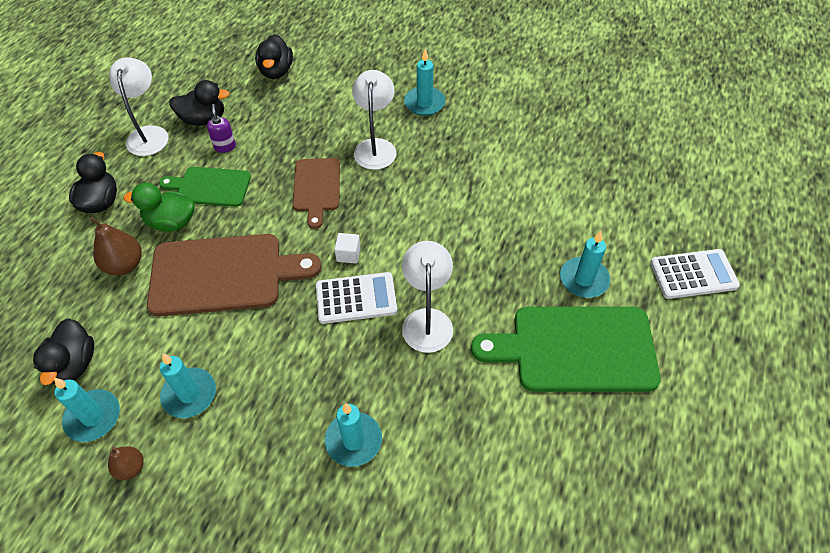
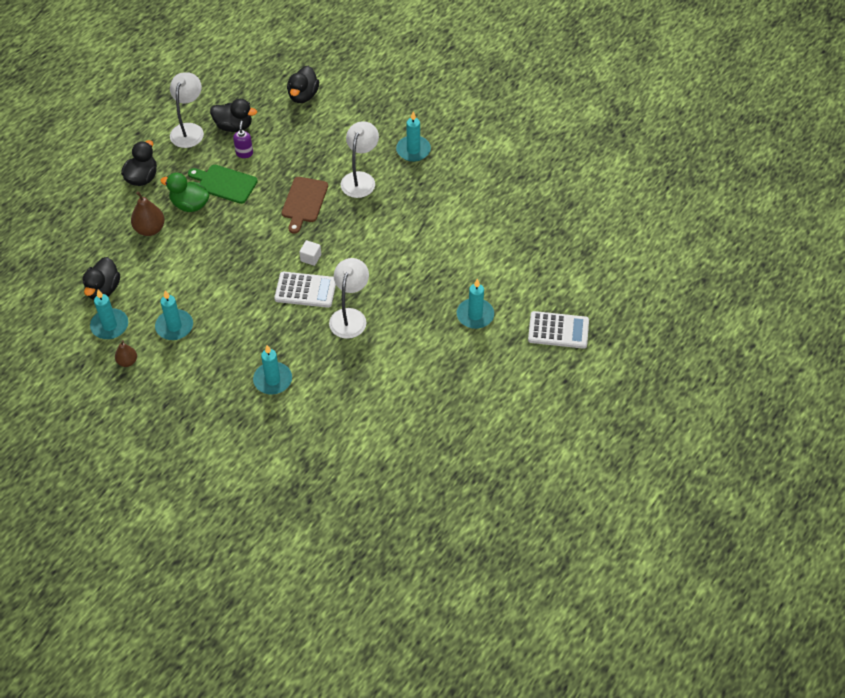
camera: 15 degrees right, 0 degrees up
brown cutting board [147,234,322,316] -> none
green cutting board [471,307,661,392] -> none

